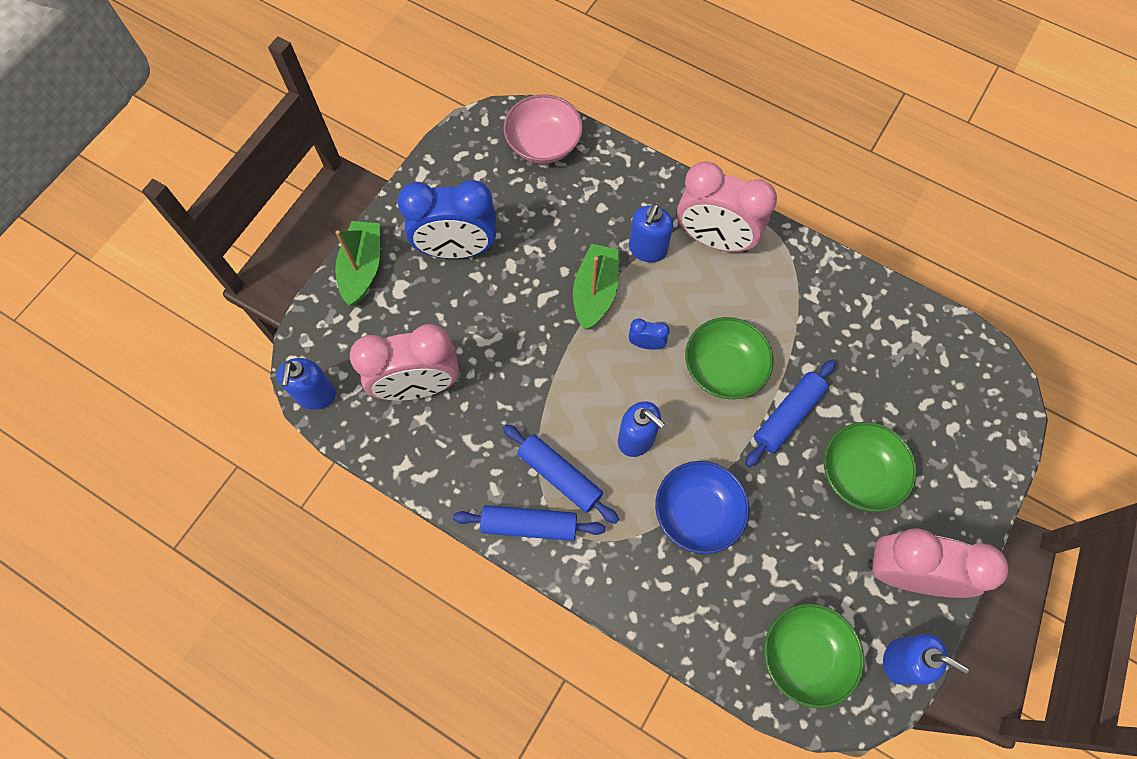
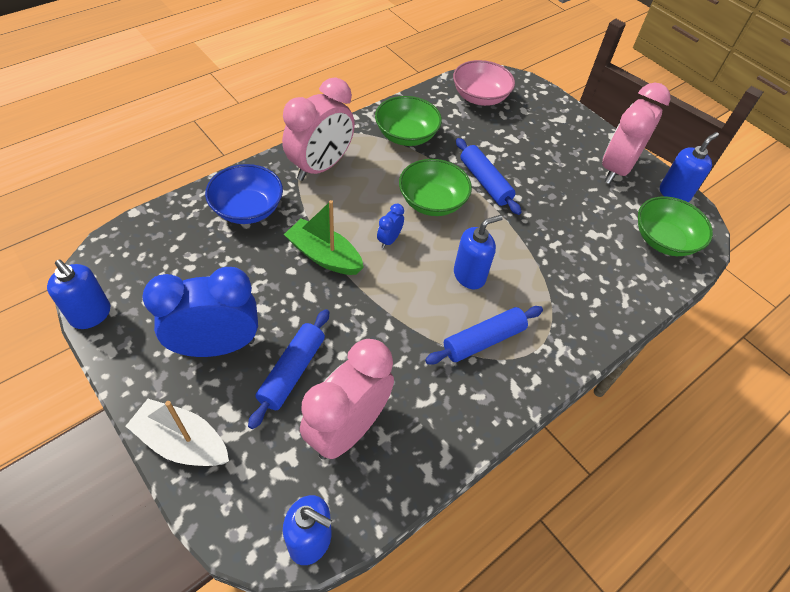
camera: 75 degrees left, 15 degrees down
green boat [335,221,380,306] -> white boat [126,399,229,466]
pink clock [350,324,459,401] -> pink clock turned 150 degrees counterclockwise [300,339,394,460]
blue clock [397,180,496,259] -> blue clock turned 120 degrees counterclockwise [142,267,258,357]
blue rolling pin [453,505,605,541] -> blue rolling pin moved to [248,309,329,429]
pink bowl [503,94,583,164] -> pink bowl moved to [453,60,515,106]
blue soap dispenser [629,203,673,263] -> blue soap dispenser moved to [47,260,110,329]
blue bowl [655,461,749,554] -> blue bowl moved to [205,164,283,224]
green bowl [824,422,917,512] -> green bowl moved to [375,96,442,146]

